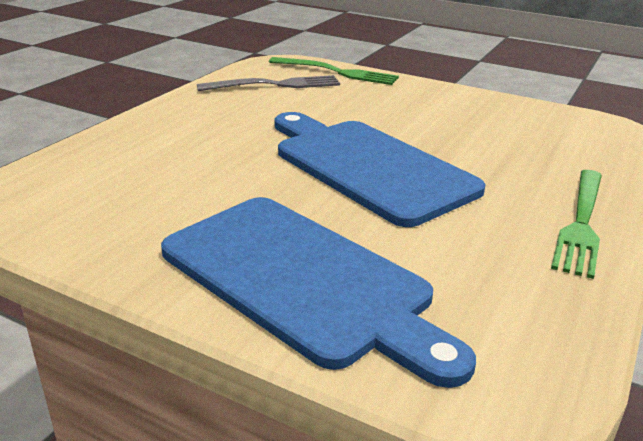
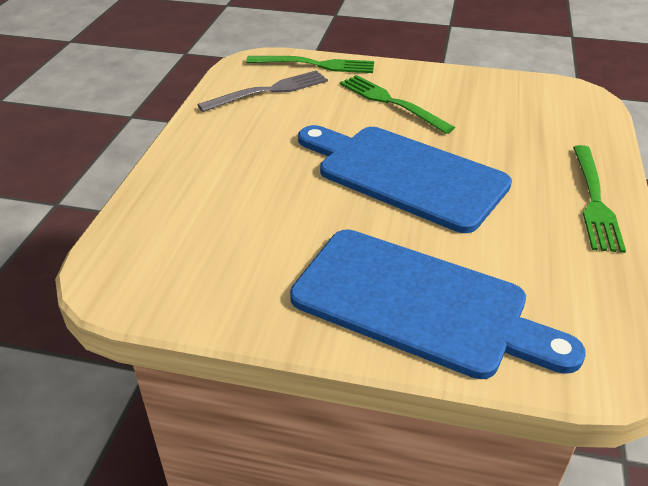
camera: 15 degrees left, 10 degrees up
none -> green fork [340,75,455,134]

